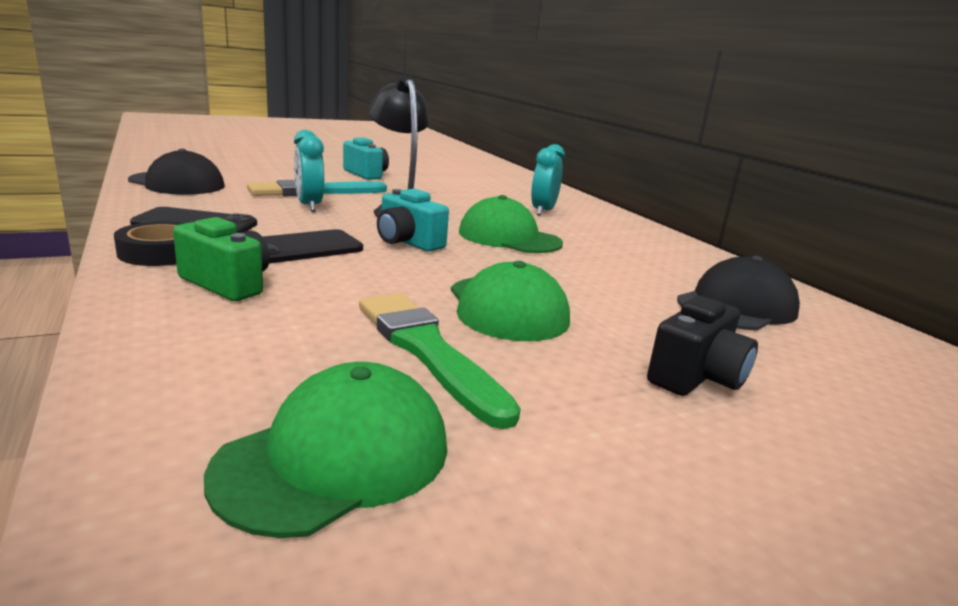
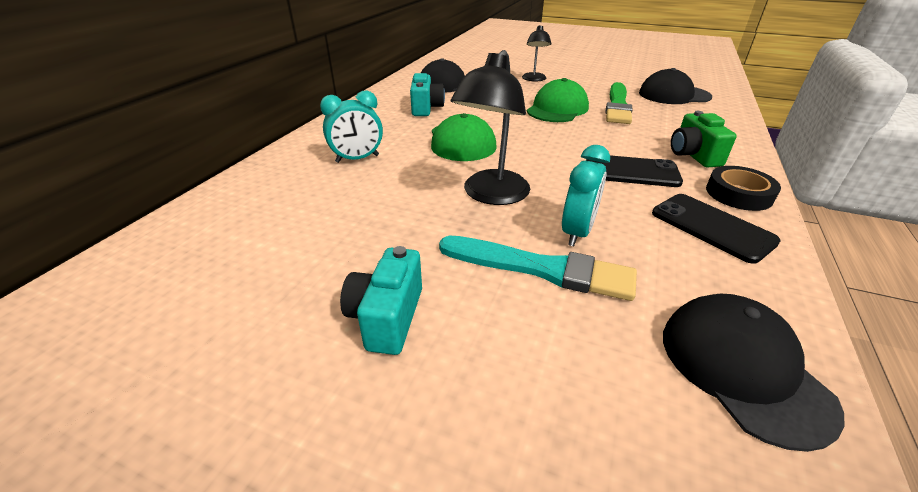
camera: 130 degrees left, 15 degrees up
green cap [204,362,447,538] -> black cap [639,68,712,104]
turquoise camera [377,189,449,252] -> turquoise camera moved to [410,73,445,116]
black camera [647,296,758,396] -> black lamp [522,25,551,82]

